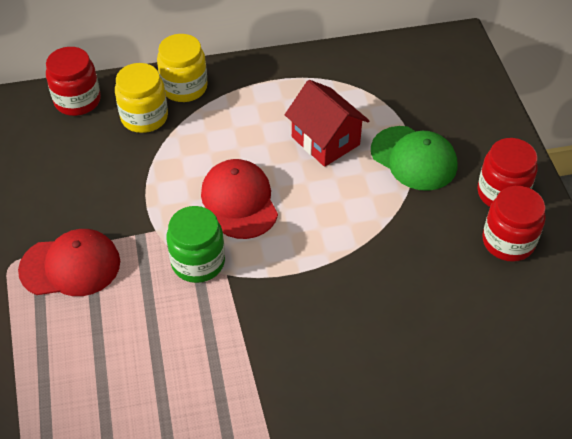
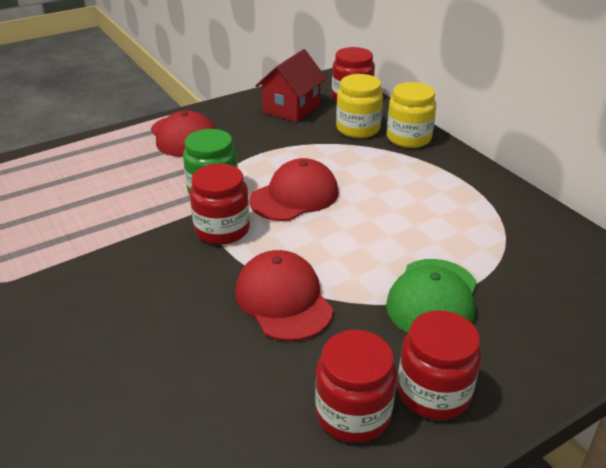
camera: 70 degrees right, 15 degrees down
red house [285,80,369,167] -> red house moved to [255,49,327,122]
none -> red jar [190,163,250,245]
none -> red cap [235,250,333,341]

